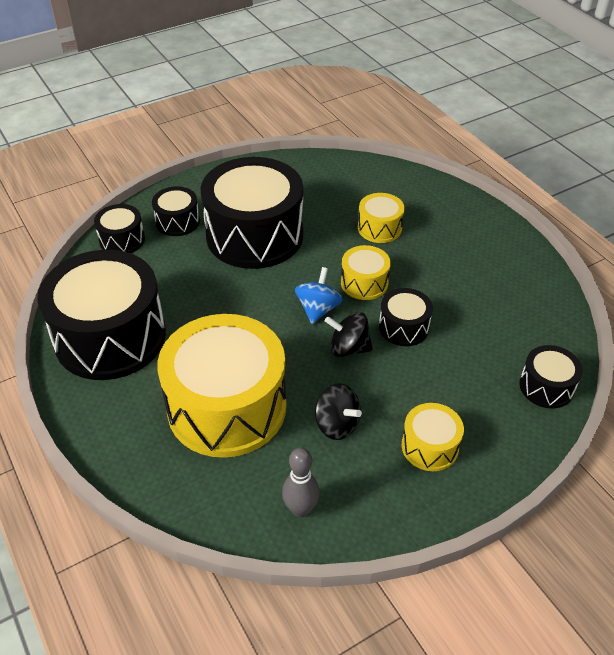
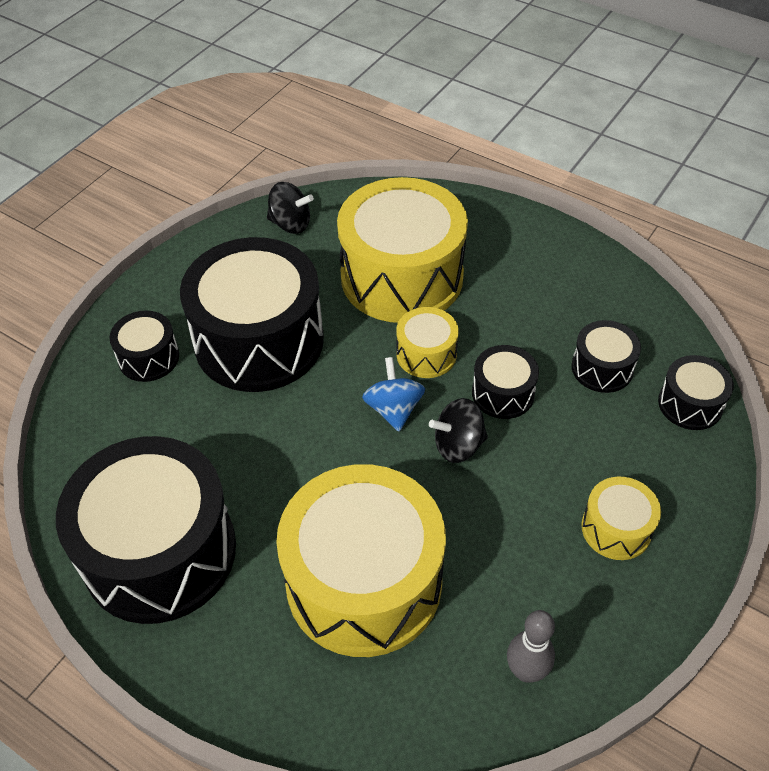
camera: 25 degrees left, 5 degrees up
black drum [94,204,145,253] -> black drum moved to [571,320,641,393]
black spinning top [315,383,362,440] -> black spinning top moved to [267,182,314,234]
yellow drum [358,193,405,243] -> yellow drum [337,177,468,323], size x2.17

